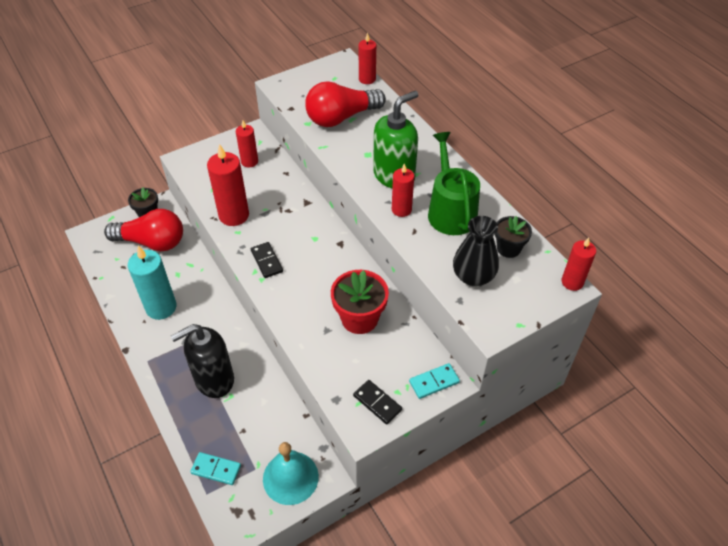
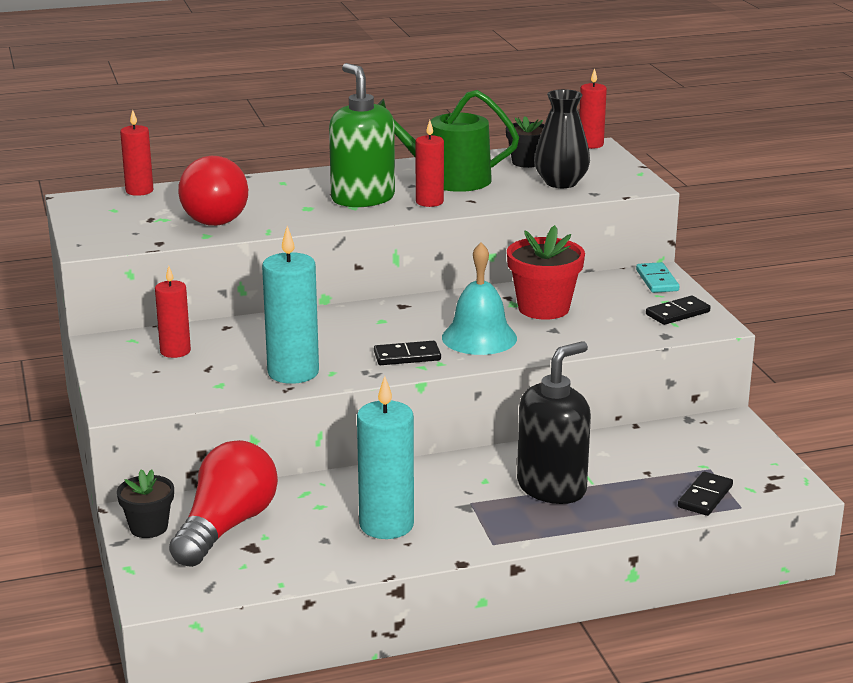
camera: 75 degrees left, 25 degrees down
black soap dispenser [171,324,234,398] -> black soap dispenser turned 120 degrees counterclockwise [517,341,591,504]
turquoise domino [190,452,241,485] -> black domino [678,471,733,516]
red candle [207,144,249,226] -> turquoise candle [262,226,319,384]
turquoise bell [263,442,319,505] -> turquoise bell moved to [442,242,517,355]

